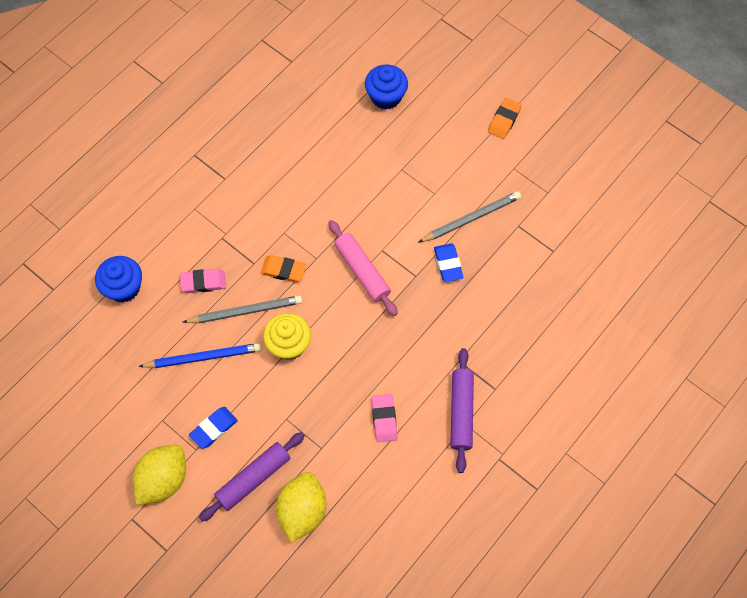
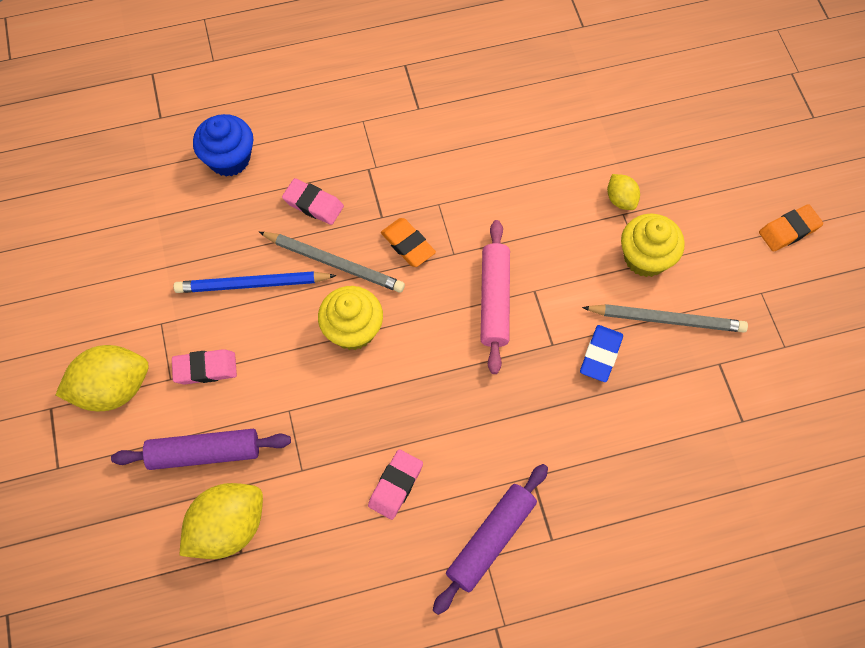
camera: 35 degrees right, 0 degrees up
blue pencil [138,343,262,368] -> blue pencil turned 150 degrees clockwise [174,271,337,293]
blue eraser [189,407,238,449] -> pink eraser [172,349,237,384]
blue cupcake [365,65,408,110] -> none
none -> yellow lemon [607,174,640,210]
none -> yellow cupcake [621,214,685,277]

